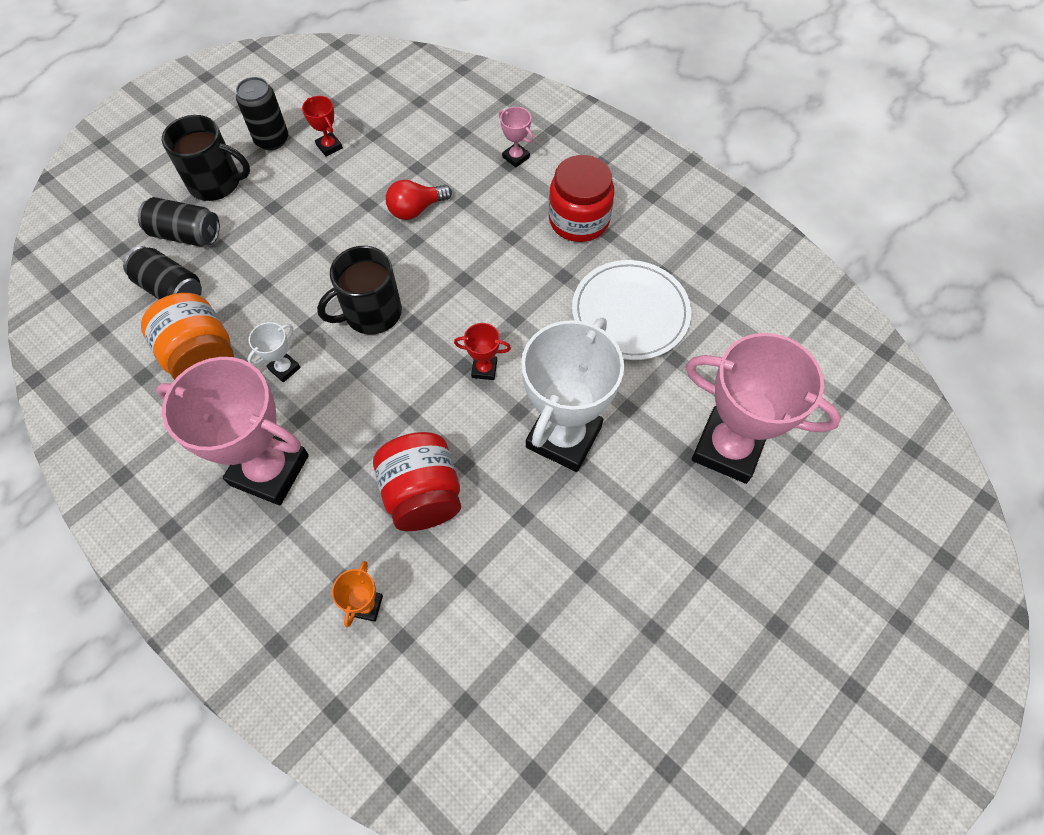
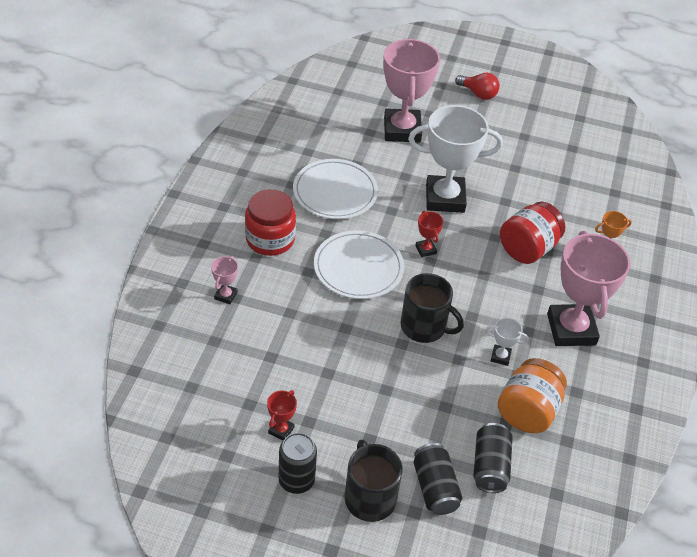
camera: 120 degrees left, 15 degrees down
red light bulb [386,179,452,220] -> red light bulb moved to [455,73,500,100]
none -> white plate [314,230,404,299]

